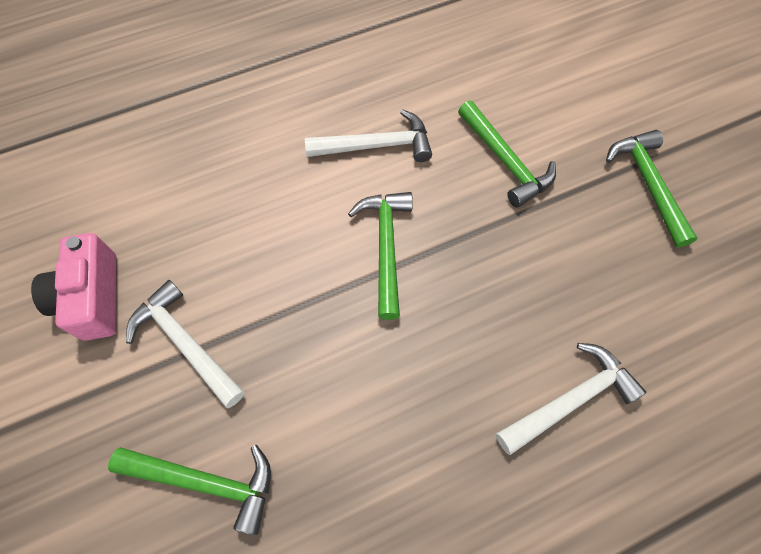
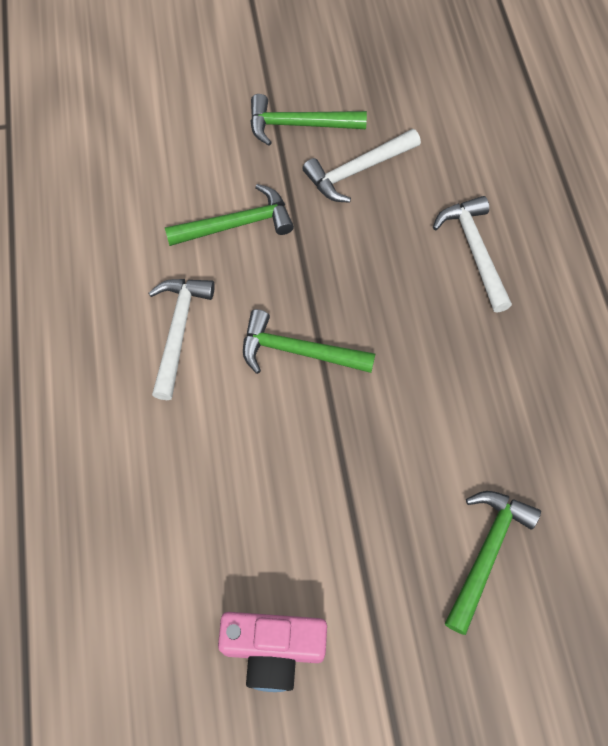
camera: 75 degrees left, 0 degrees up
white hammer [126,280,245,408] -> white hammer moved to [302,129,421,203]

